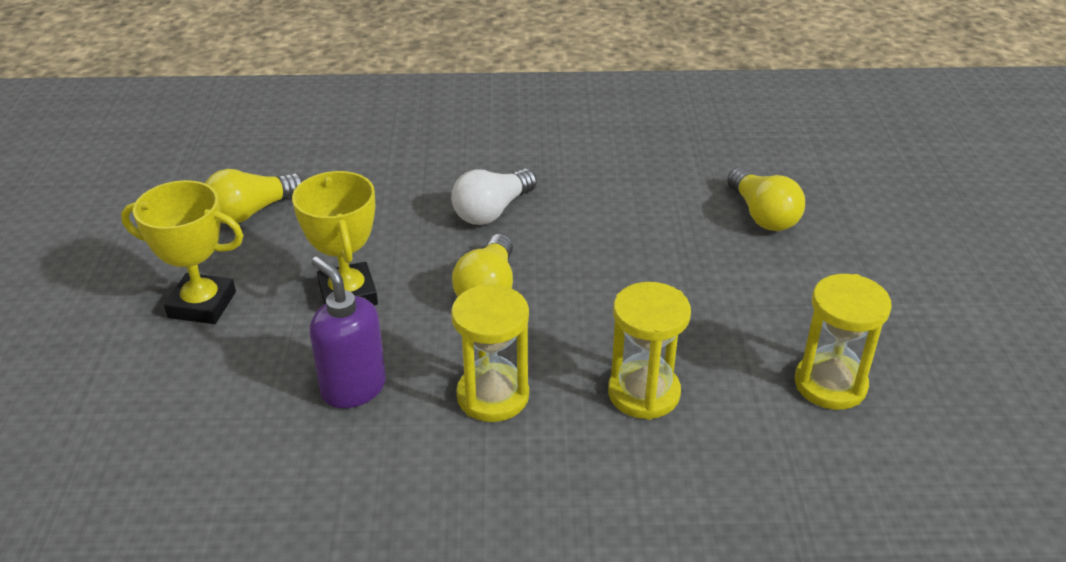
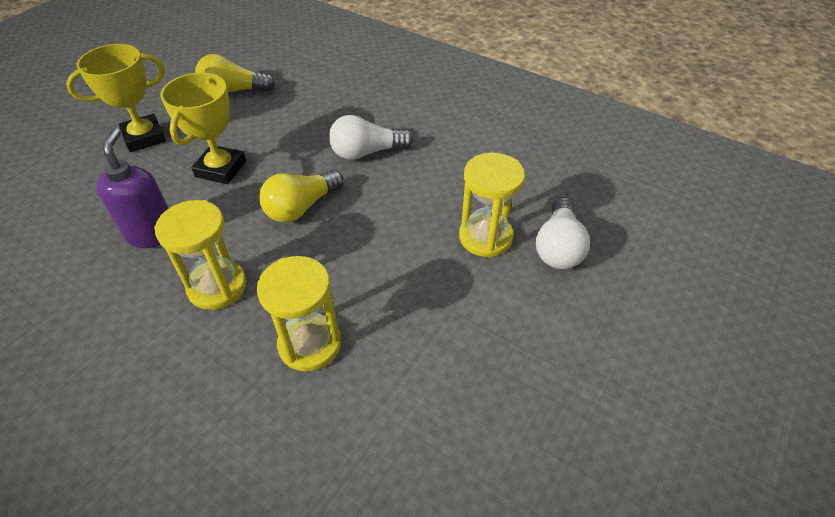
camera: 35 degrees right, 10 degrees up
yellow trophy [121,180,244,324] -> yellow trophy turned 75 degrees counterclockwise [66,44,166,152]
yellow light bulb [727,168,805,231] -> white light bulb [536,197,590,269]
yellow hourglass [795,274,892,410] -> yellow hourglass moved to [459,153,525,258]

